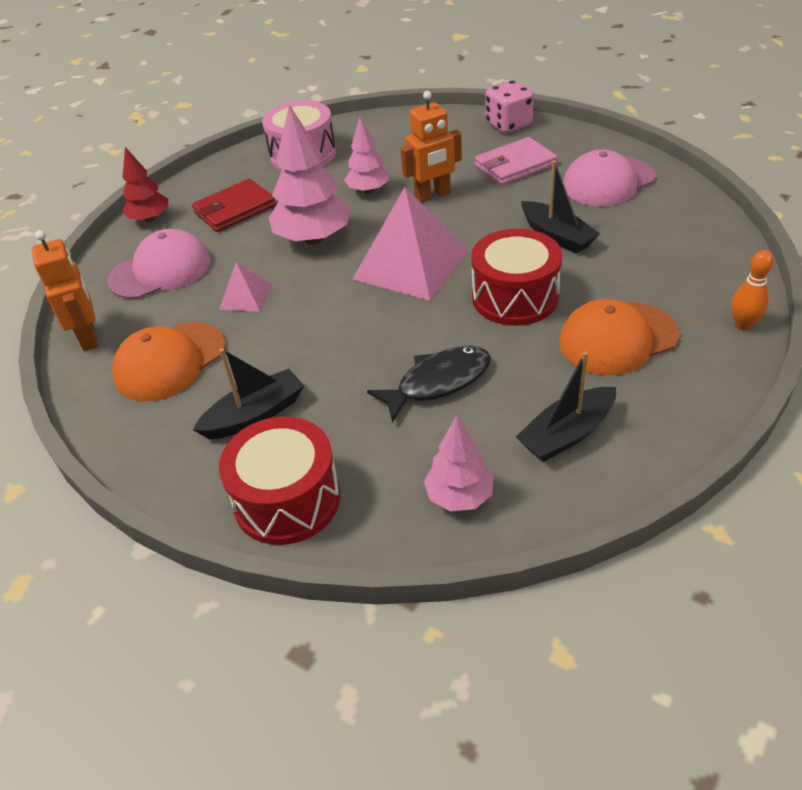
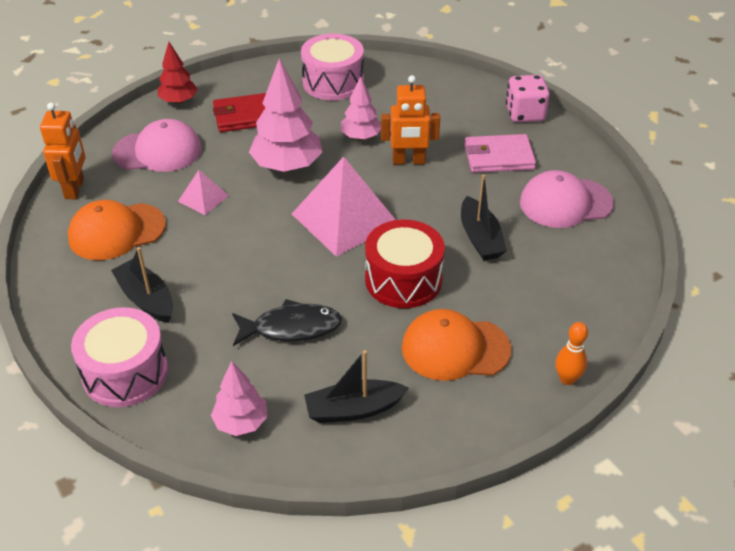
camera: 20 degrees right, 0 degrees up
black boat [193,348,304,439] -> black boat turned 120 degrees counterclockwise [111,247,173,323]
red drum [219,417,340,545] -> pink drum [71,307,168,407]

